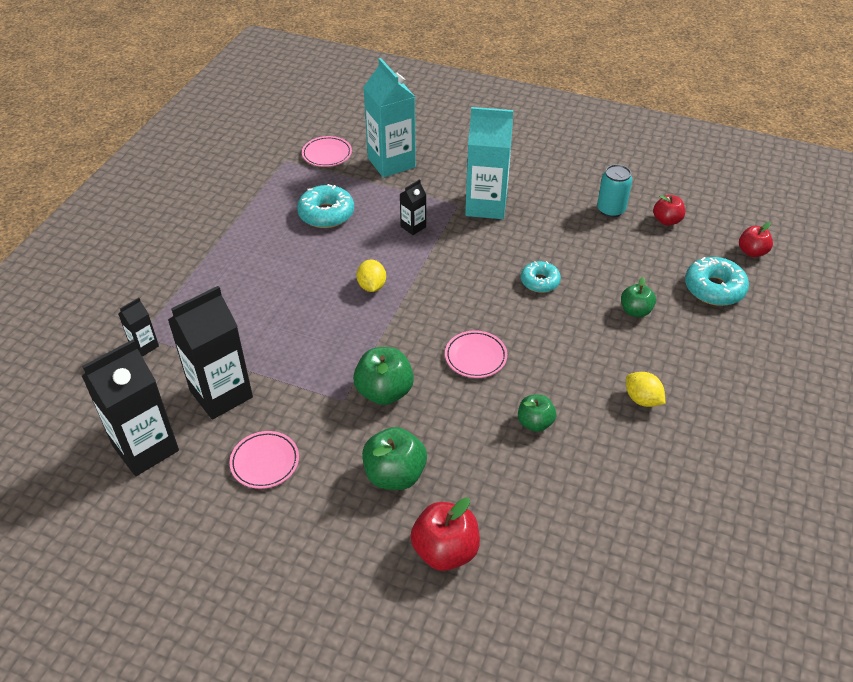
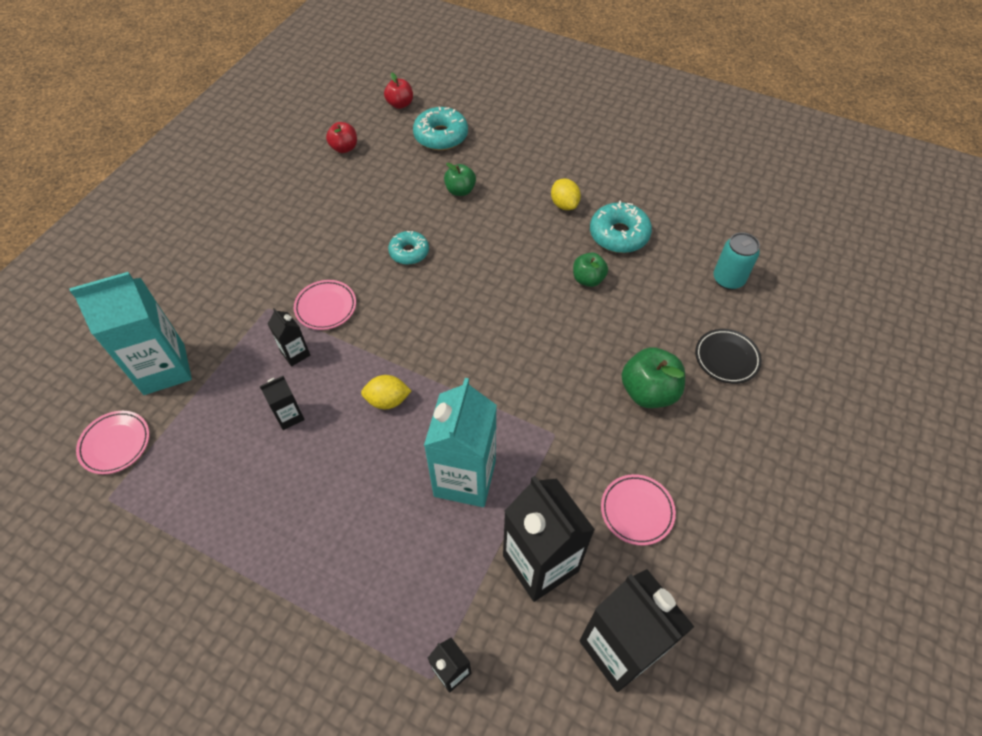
camera: 85 degrees left, 10 degrees up
turquoise donut [297,184,354,228] -> turquoise donut moved to [590,201,652,253]
green apple [353,347,414,405] -> none
red apple [410,497,480,571] -> black plate [695,329,762,384]
pink plate [445,330,507,378] -> pink plate moved to [294,280,356,330]
turquoise carton [465,107,513,219] -> turquoise carton moved to [424,378,497,507]
turquoise can [597,164,632,217] -> turquoise can moved to [713,232,760,290]
yellow lemon [626,372,665,407] -> yellow lemon turned 75 degrees counterclockwise [551,179,581,210]
none -> black carton [260,376,305,430]

